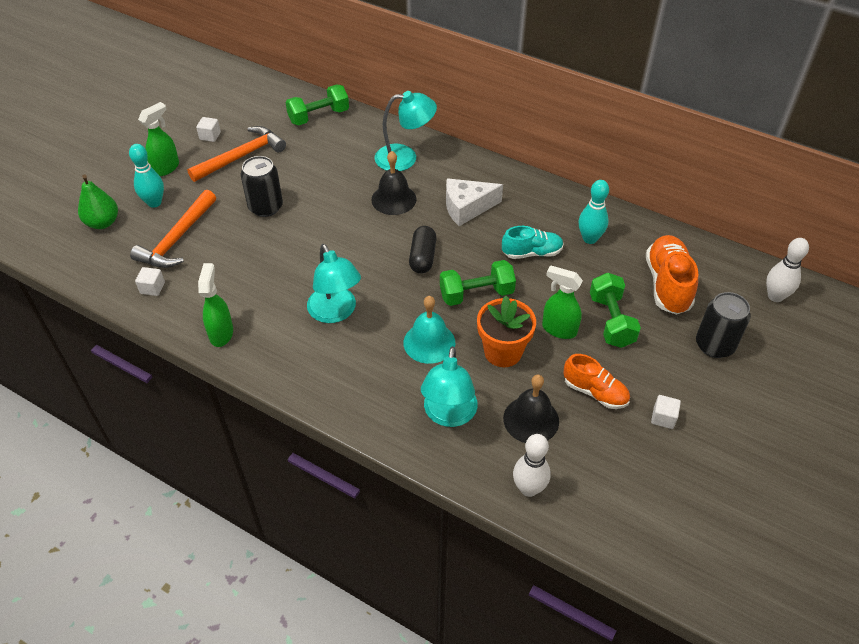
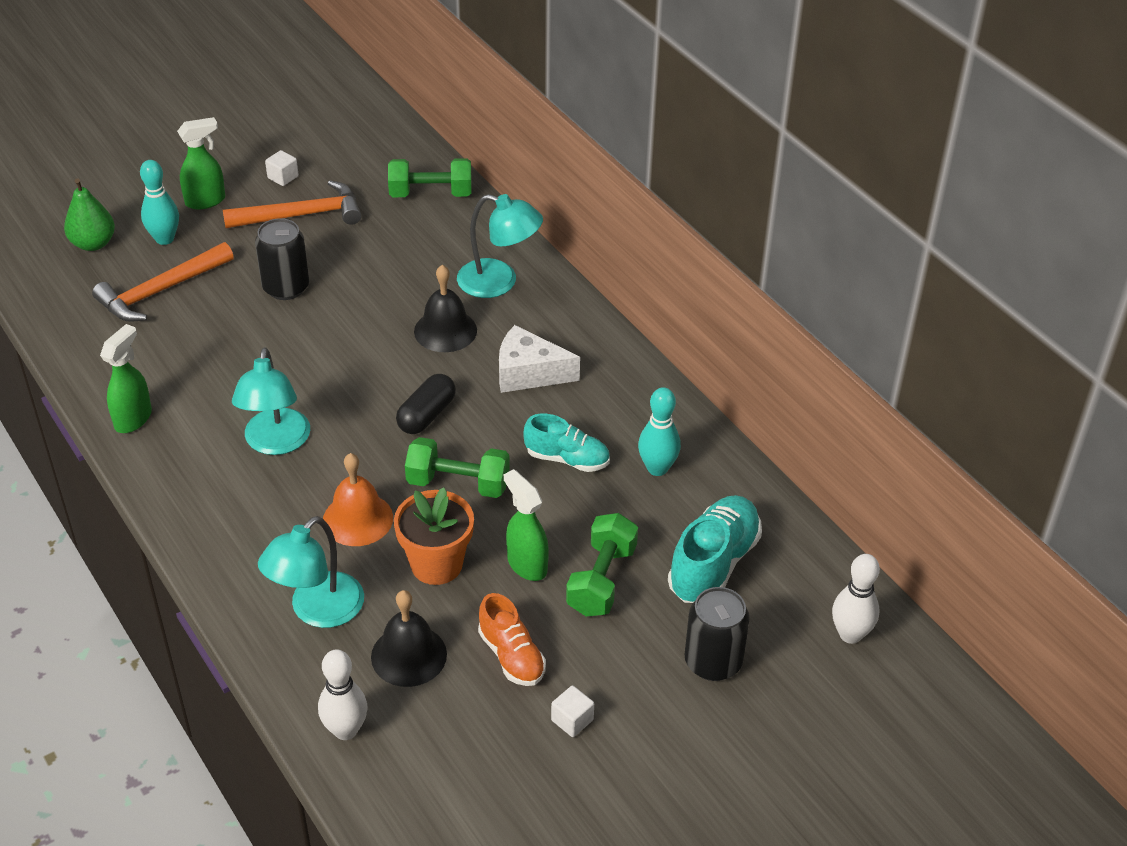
camera: 25 degrees right, 5 degrees down
white cube [135,267,165,296] -> none
turquoise bell [404,296,455,364] -> orange bell [323,453,393,546]
orange shoe [646,235,698,315] -> turquoise shoe [668,495,762,603]

